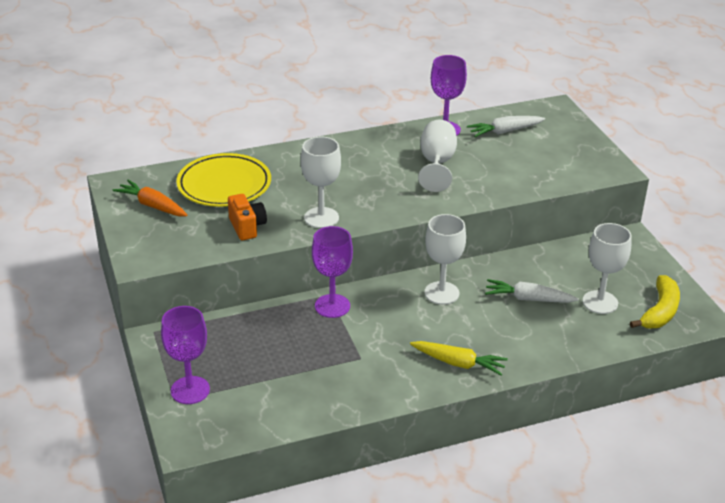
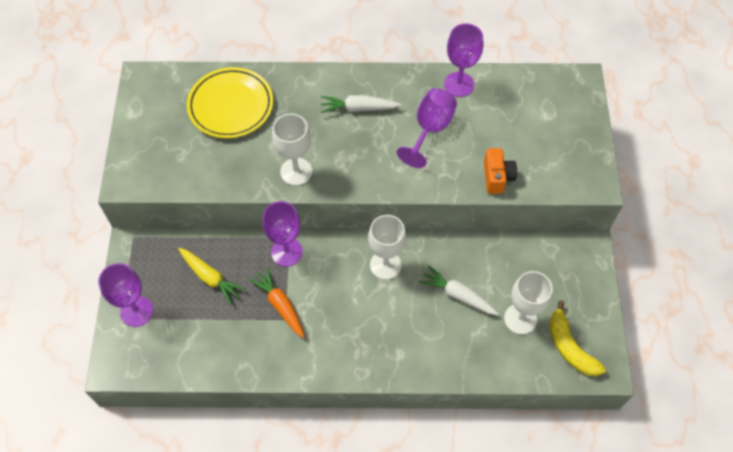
camera: 20 degrees right, 25 degrees up
orange carrot [113,180,188,216] -> orange carrot moved to [249,267,305,338]
orange camera [228,194,267,240] -> orange camera moved to [484,148,517,194]
yellow carrot [410,341,508,376] -> yellow carrot moved to [178,248,246,305]
white goblet [418,120,457,192] -> purple goblet [397,88,457,168]
white carrot [467,116,545,137] -> white carrot moved to [321,95,401,113]
yellow banana [630,275,680,328] -> yellow banana turned 105 degrees clockwise [549,300,606,376]

